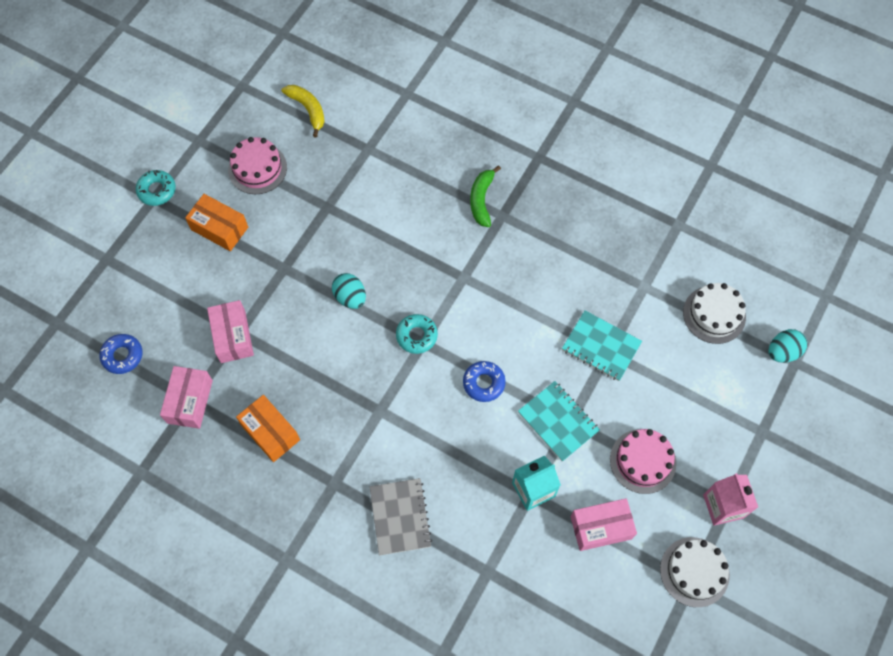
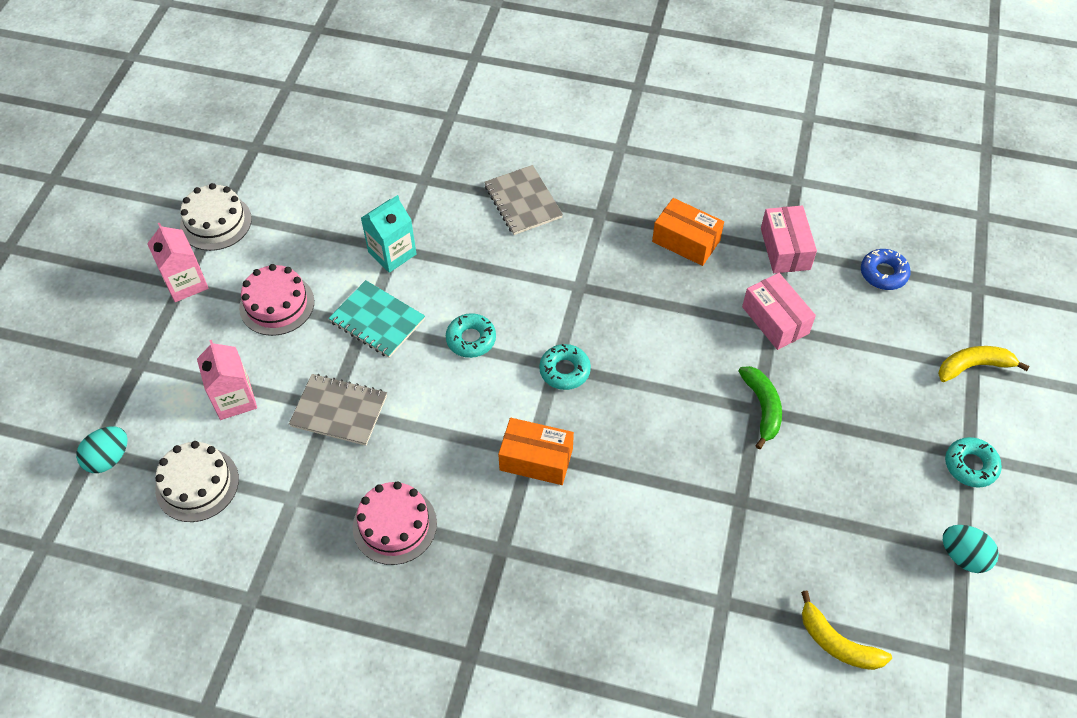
camera: 165 degrees right, 10 degrees down
orange box [185,194,248,251] -> orange box moved to [498,418,574,485]
pink cake [228,137,287,194] -> pink cake moved to [353,481,437,565]
turquoise egg [332,273,366,309] -> turquoise egg moved to [943,525,999,573]
blue donut [463,361,506,402] -> turquoise donut [446,313,496,358]
green banana [470,165,501,227] -> green banana moved to [738,366,782,449]
turquoise notebook [562,311,642,381] -> grey notebook [289,374,387,446]
pink box [571,498,637,551] -> none
none -> pink carton [197,340,257,420]
none -> yellow banana [938,346,1030,382]

